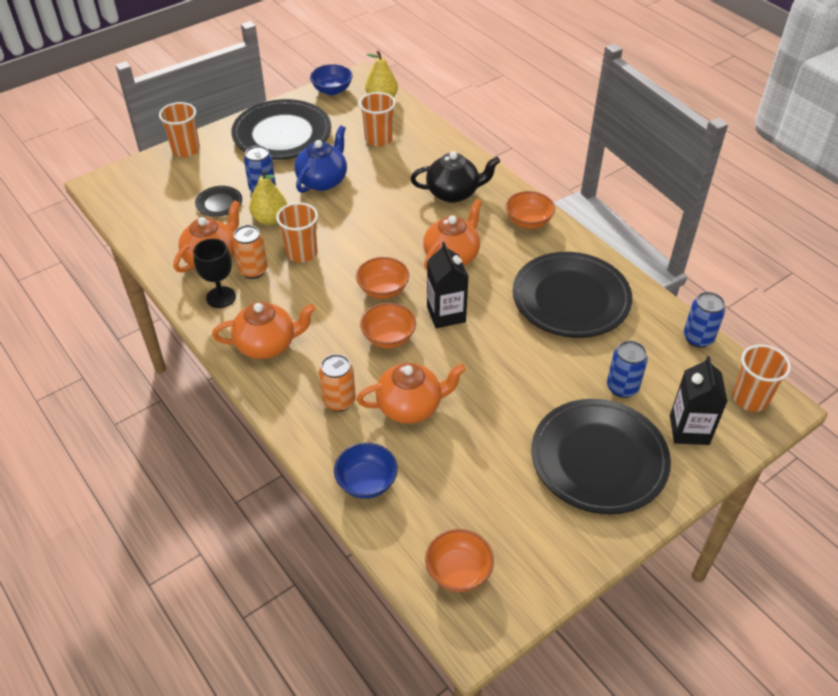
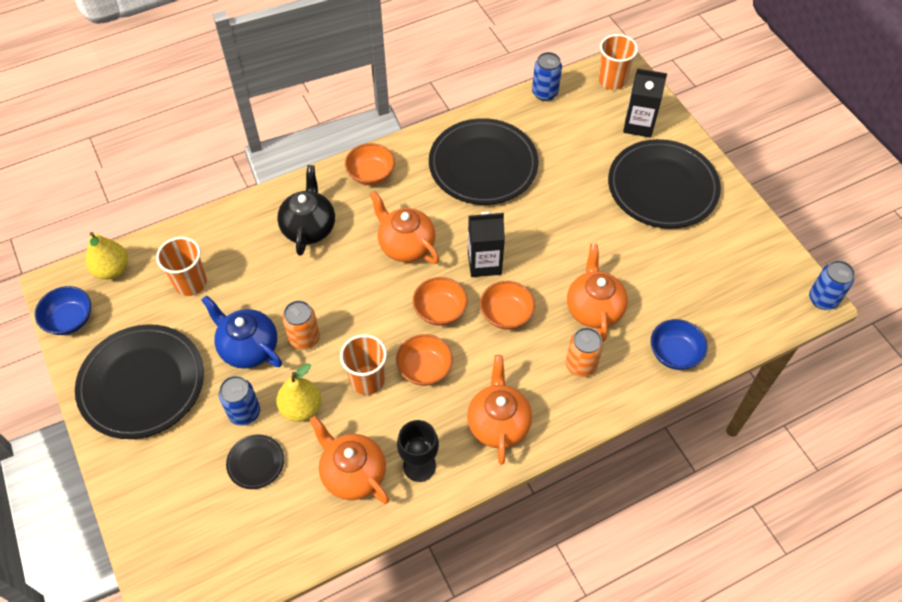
camera: 80 degrees left, 10 degrees up
orange cup [159,102,200,157] -> none
orange can [232,225,268,279] -> orange can moved to [282,300,320,350]
orange bowl [425,529,494,592] -> orange bowl moved to [396,334,453,386]
blue can [607,340,648,398] -> blue can moved to [809,260,855,310]

